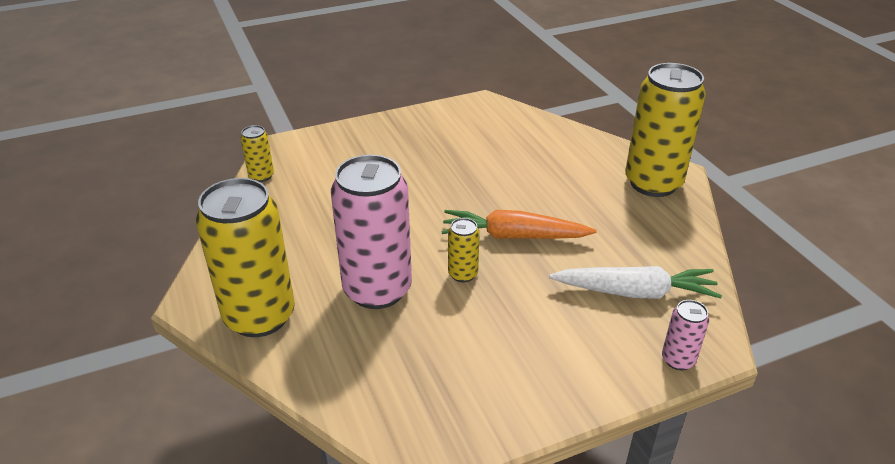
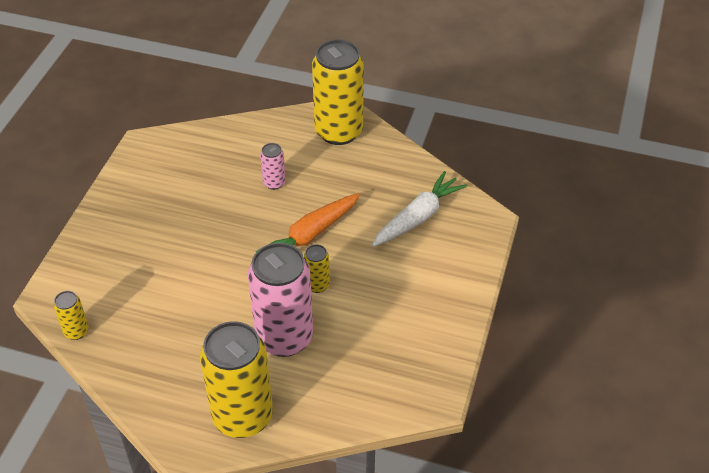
camera: 50 degrees left, 10 degrees up
pink can [662,300,709,370] -> pink can moved to [260,143,286,190]

